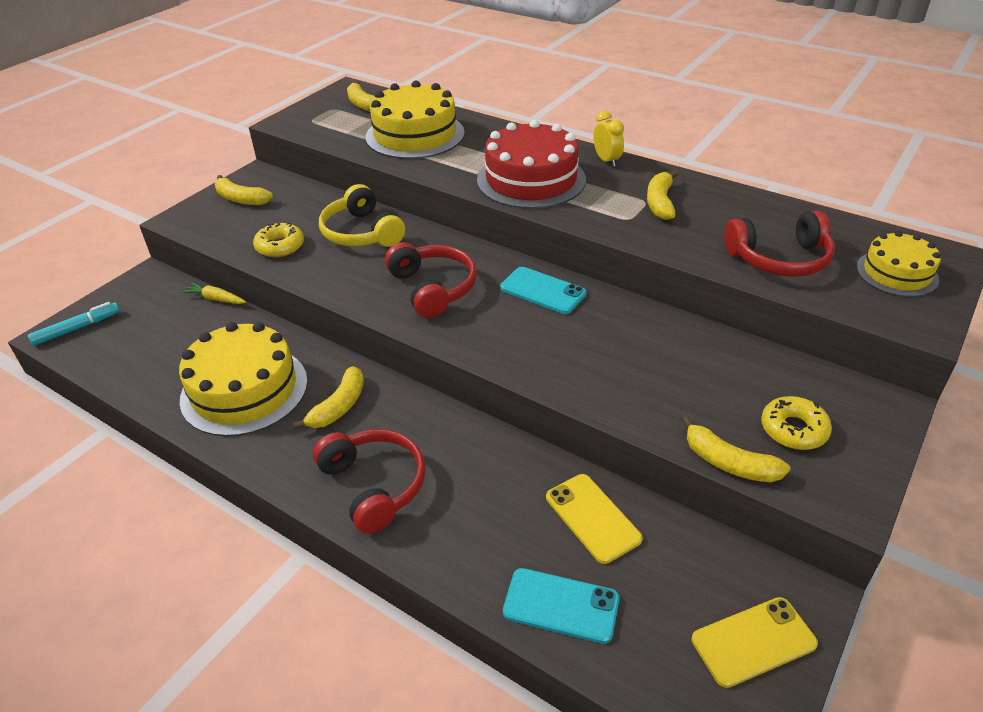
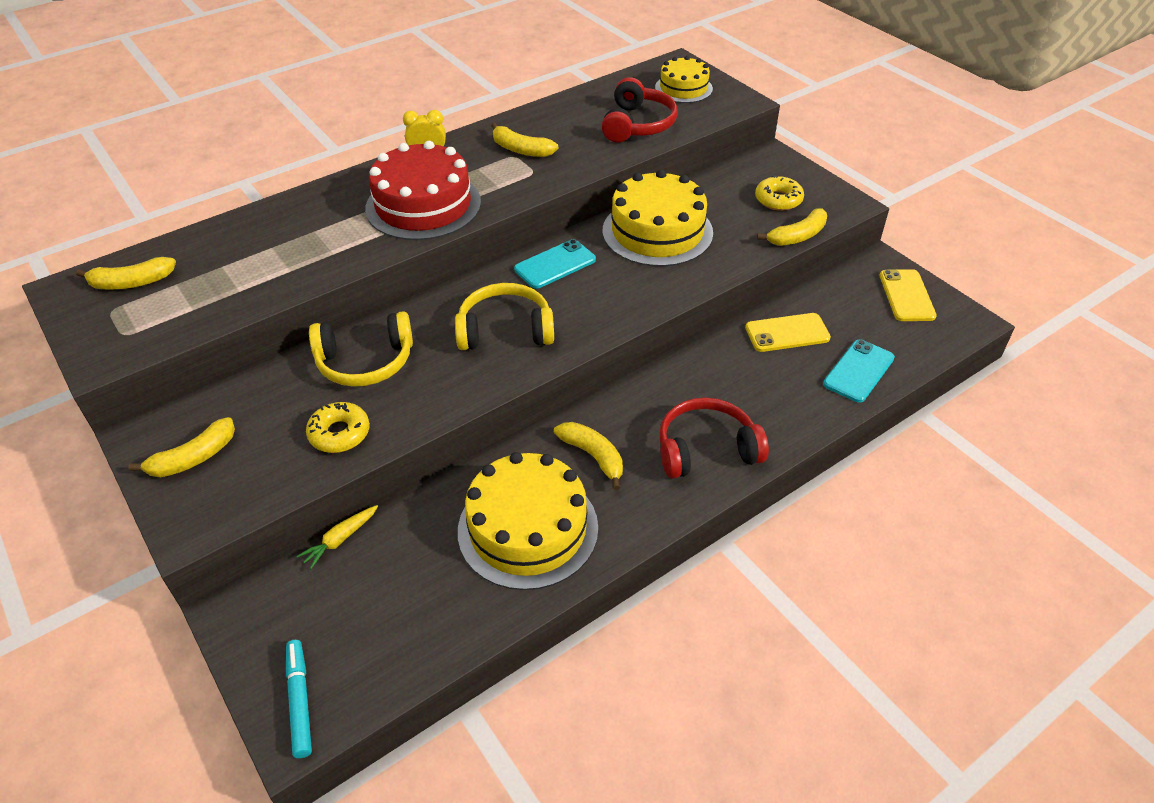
camera: 70 degrees left, 5 degrees up
yellow cake [366,80,465,159] -> yellow cake moved to [603,170,713,267]
red headphones [385,242,477,318] -> yellow headphones [455,283,554,350]

